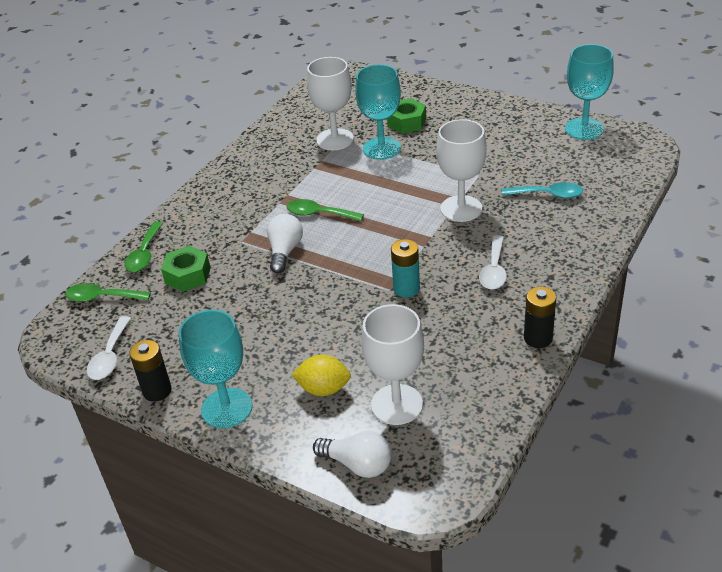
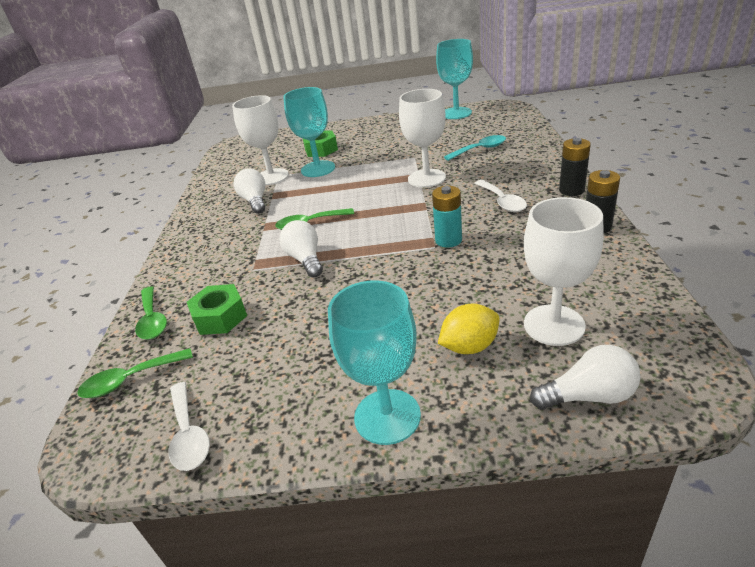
camera: 30 degrees left, 5 degrees down
black battery [129,340,171,402] -> black battery moved to [559,138,591,196]
none -> white light bulb [234,169,265,214]

